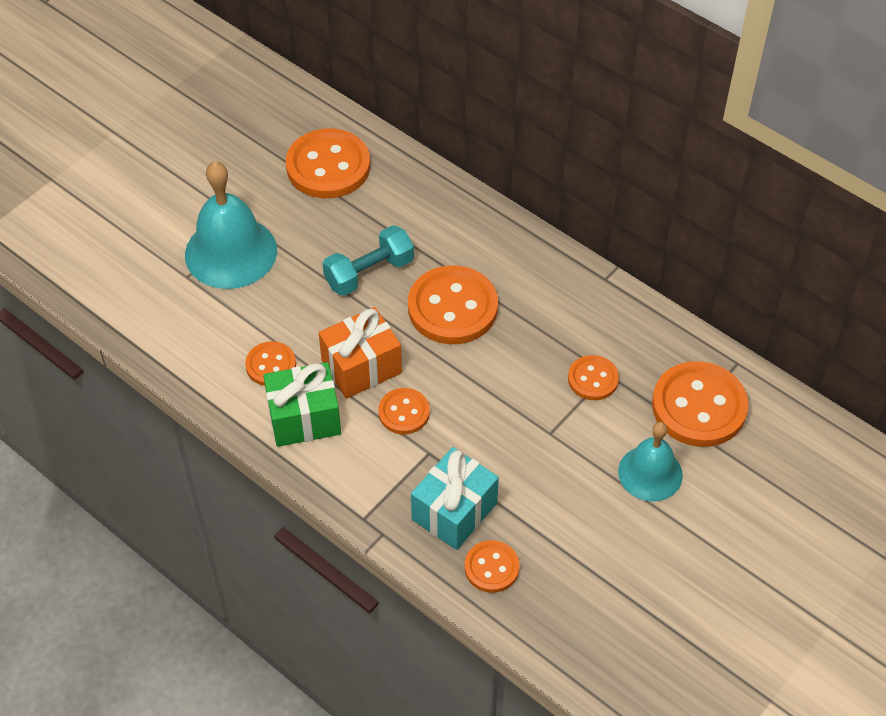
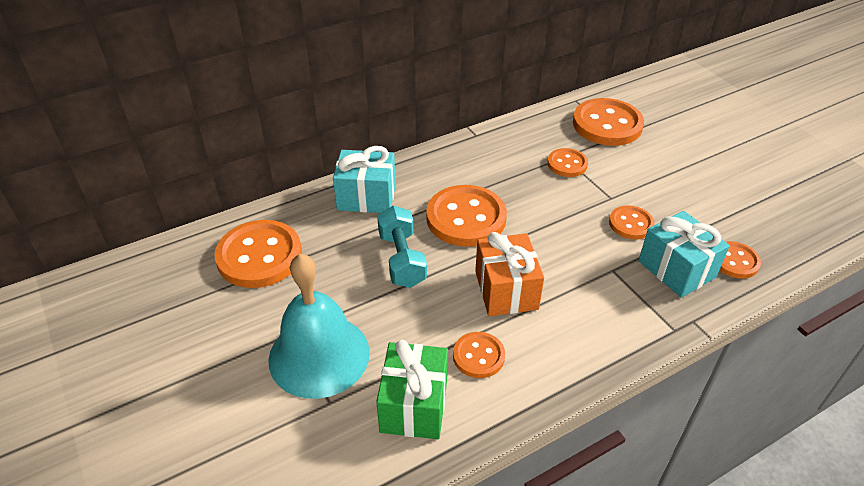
camera: 70 degrees left, 10 degrees down
green gift [263,362,341,447] -> green gift moved to [376,340,448,439]
orange button [379,388,430,434] -> orange button moved to [609,205,655,239]
turquoise bell [618,422,683,501] -> none
none -> turquoise gift [333,146,396,213]

